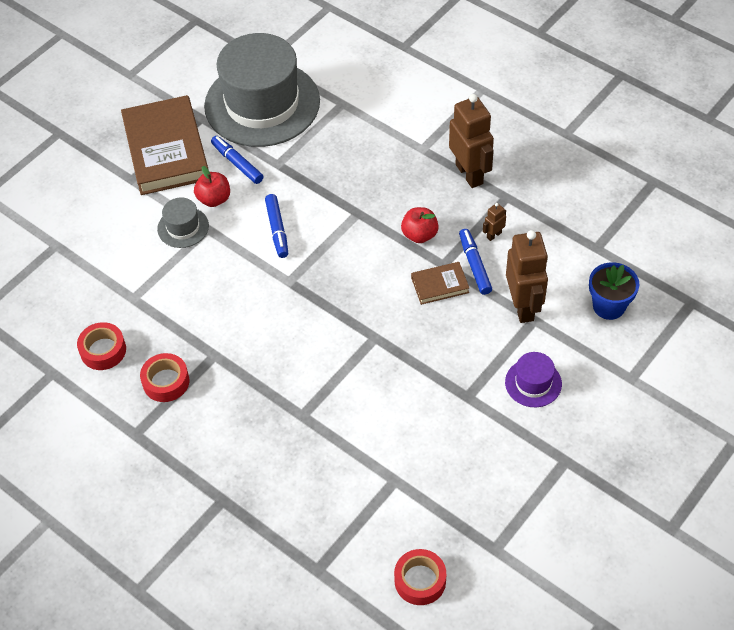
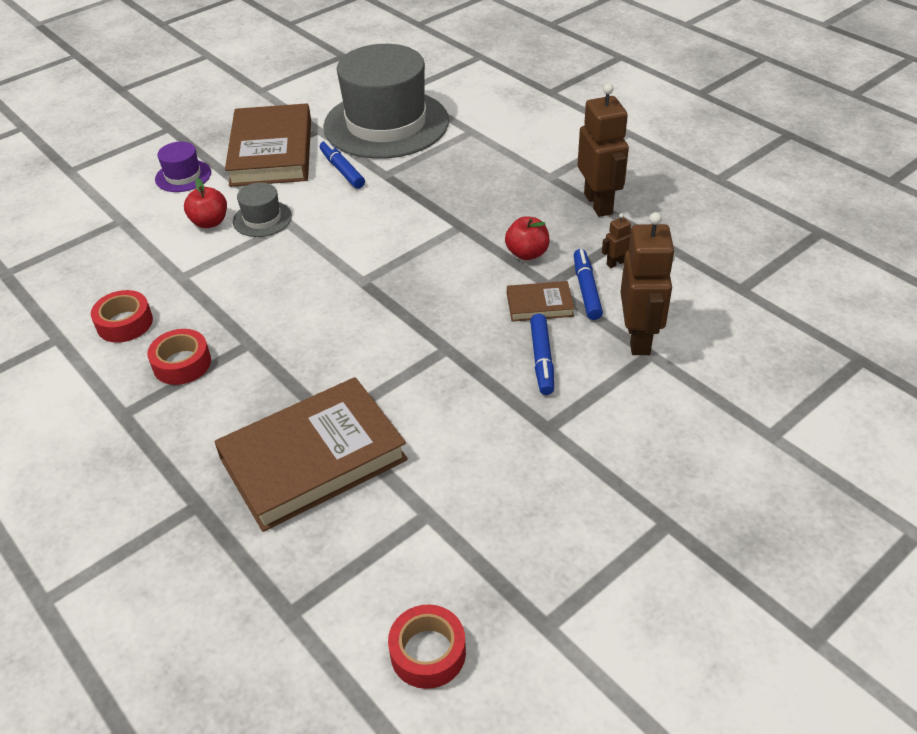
camera: 10 degrees right, 10 degrees down
red apple [194,166,230,207] -> red apple moved to [184,178,227,228]
blue marker [265,194,288,258] -> blue marker moved to [530,314,554,395]
purple hat [505,352,562,407] -> purple hat moved to [155,142,211,192]
blue flower pot [589,262,639,320] -> none
none -> brown book [214,377,408,532]

